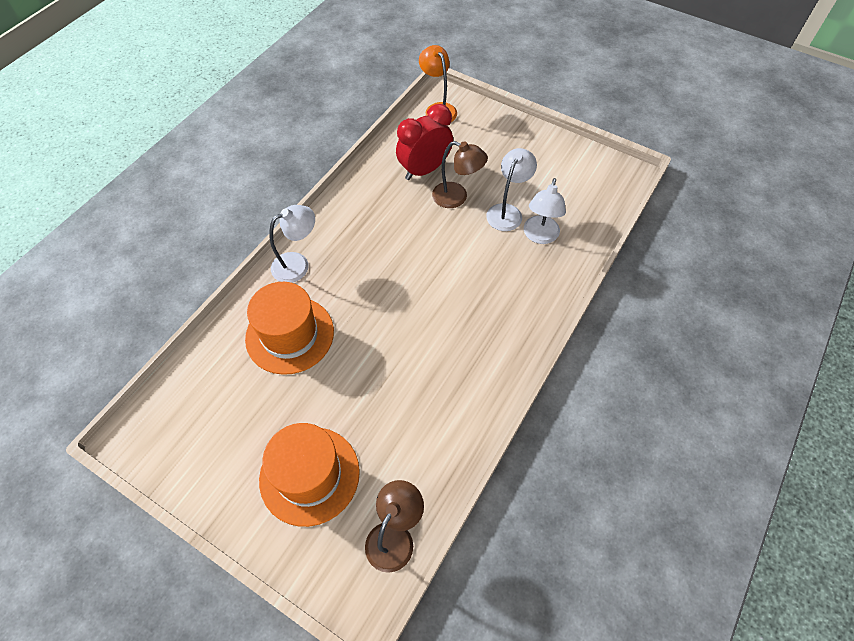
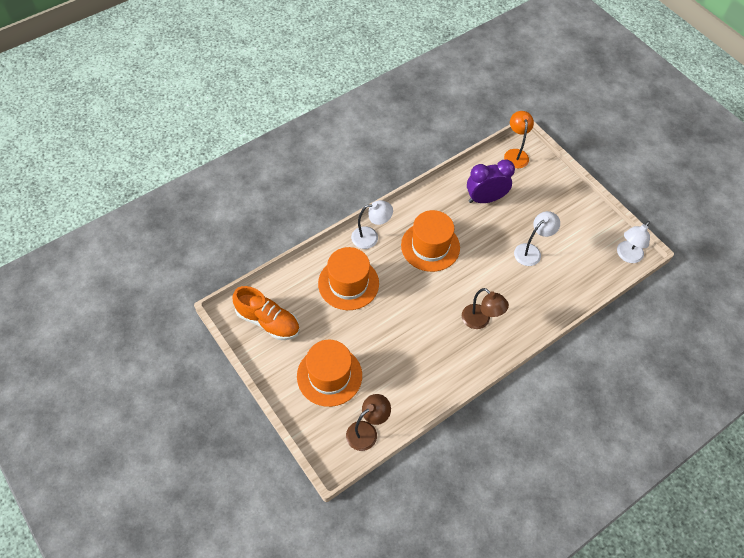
camera: 20 degrees right, 0 degrees up
red clock [396,104,453,180] -> purple clock [467,159,515,203]
brown lamp [432,141,488,208] -> brown lamp moved to [462,288,509,329]
white lamp [524,178,566,244] -> white lamp moved to [617,221,650,263]
none -> orange shoe [232,286,300,340]
none -> orange hat [401,210,460,272]

